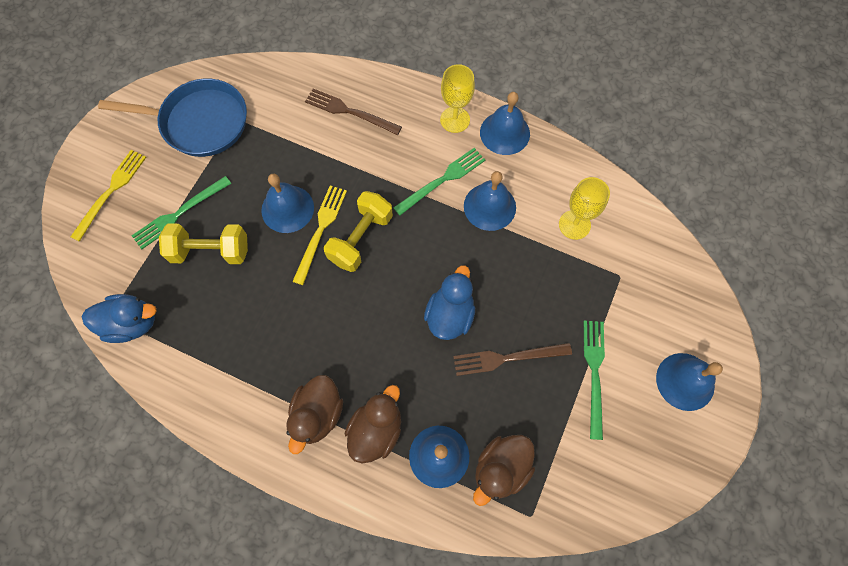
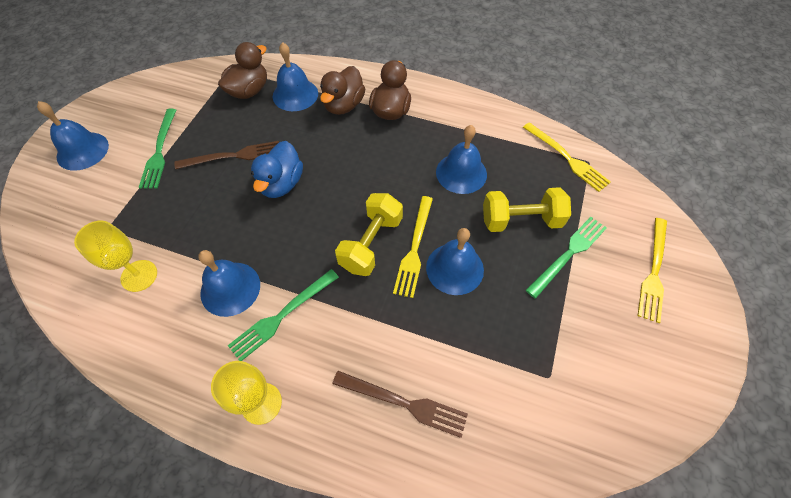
camera: 175 degrees right, 10 degrees down
blue duck [82,294,157,343] -> yellow fork [523,122,611,192]
blue pan [98,78,247,157] -> none
blue bell [480,92,530,155] -> blue bell moved to [436,125,487,194]

